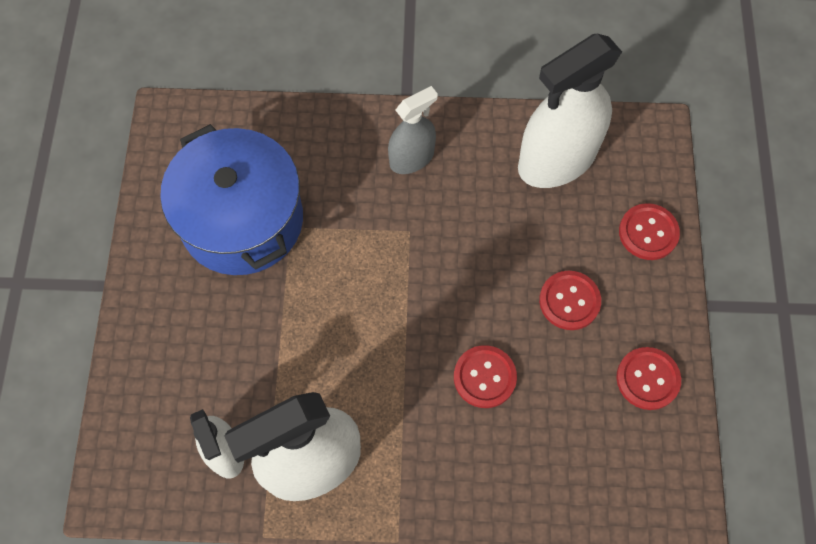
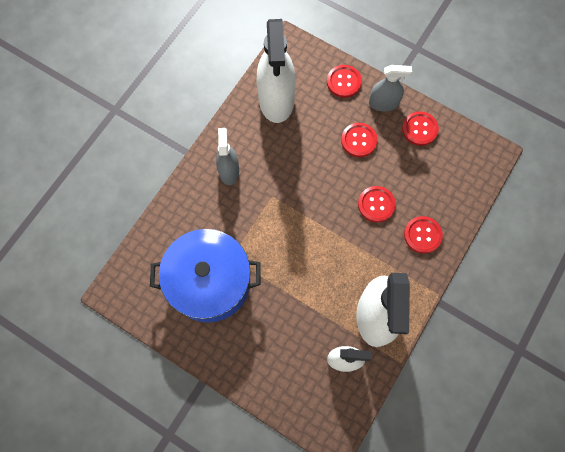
camera: 60 degrees left, 5 degrees up
none -> grey spray bottle [369,65,412,111]
none -> red button [404,216,443,254]

